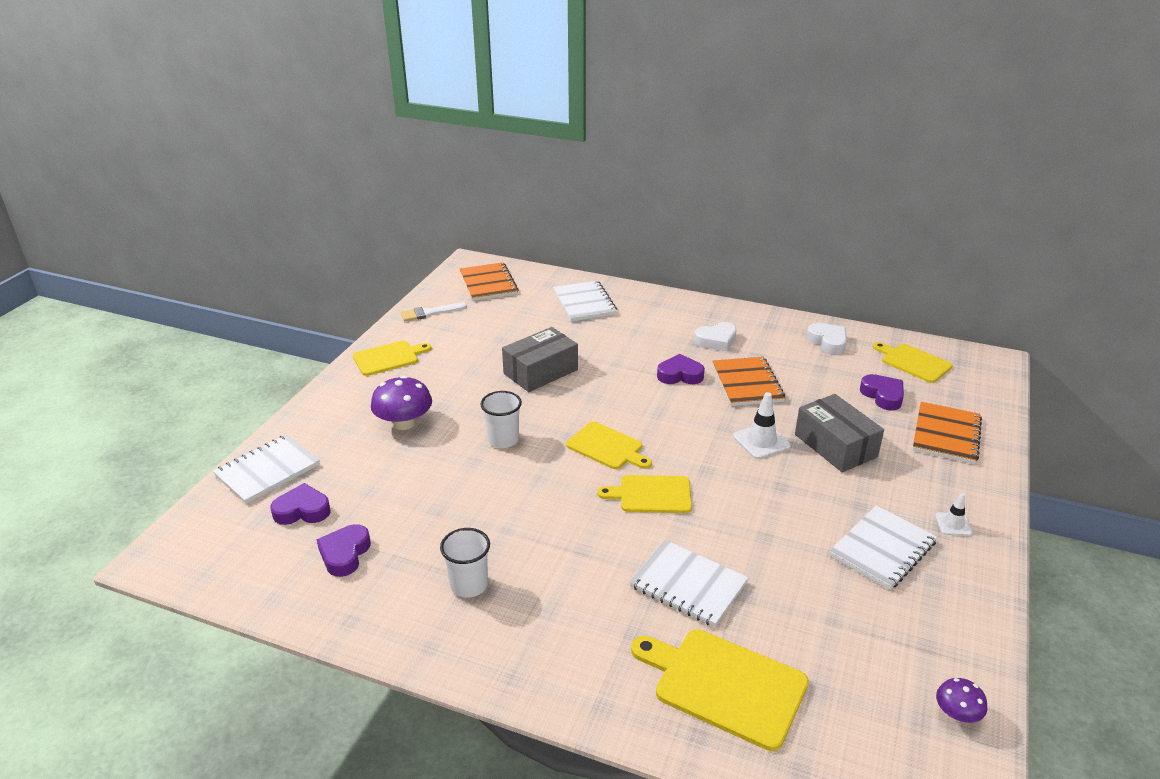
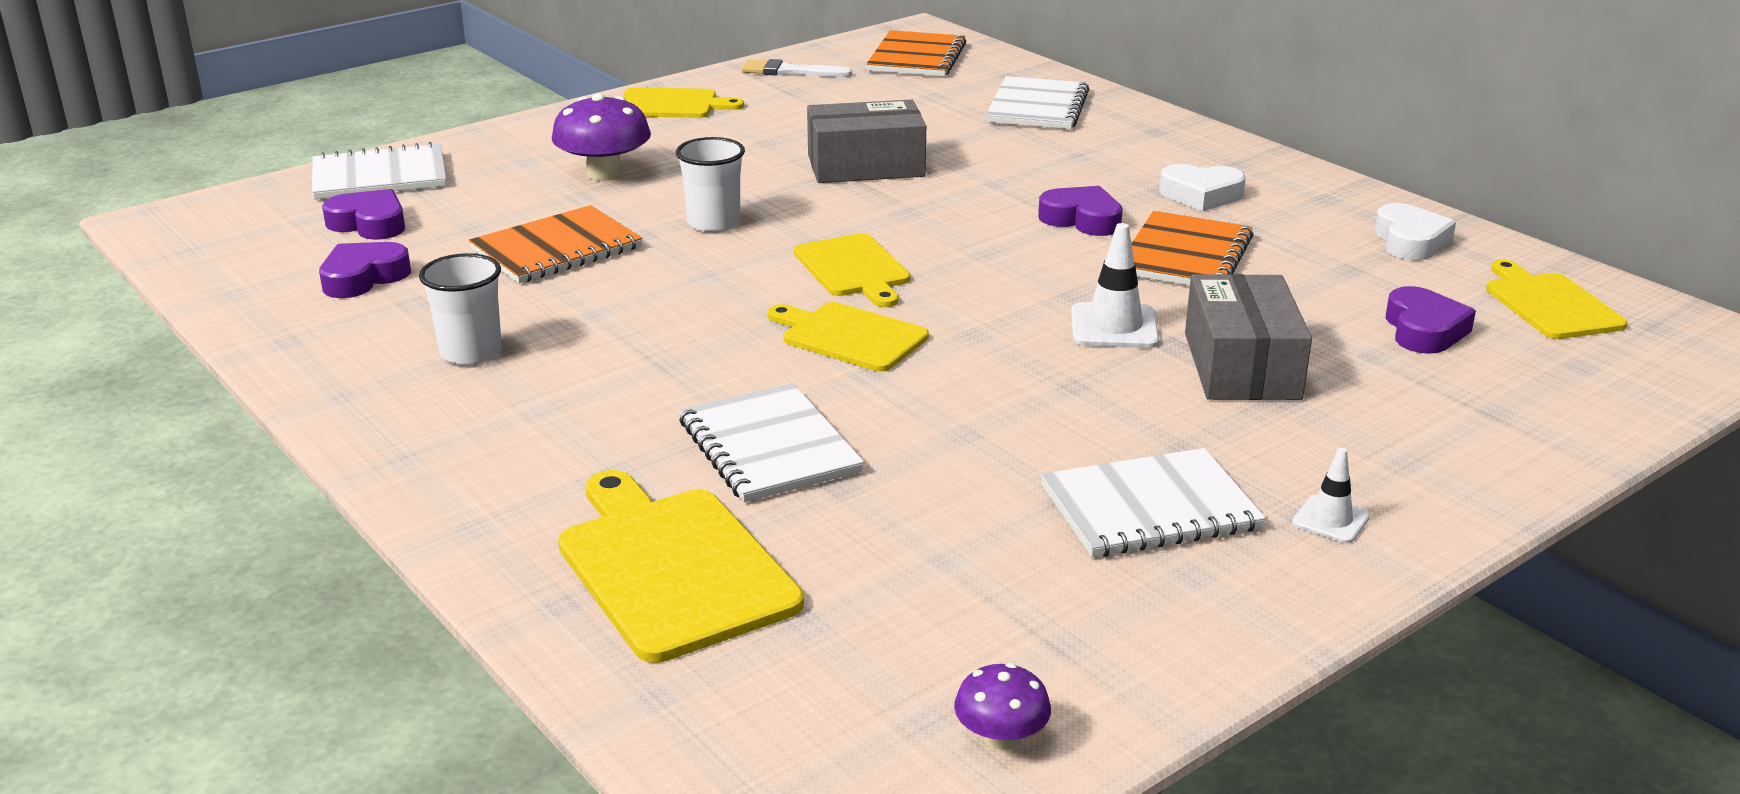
camera: 30 degrees right, 5 degrees down
orange notebook [913,402,982,464] -> orange notebook moved to [469,205,642,284]

